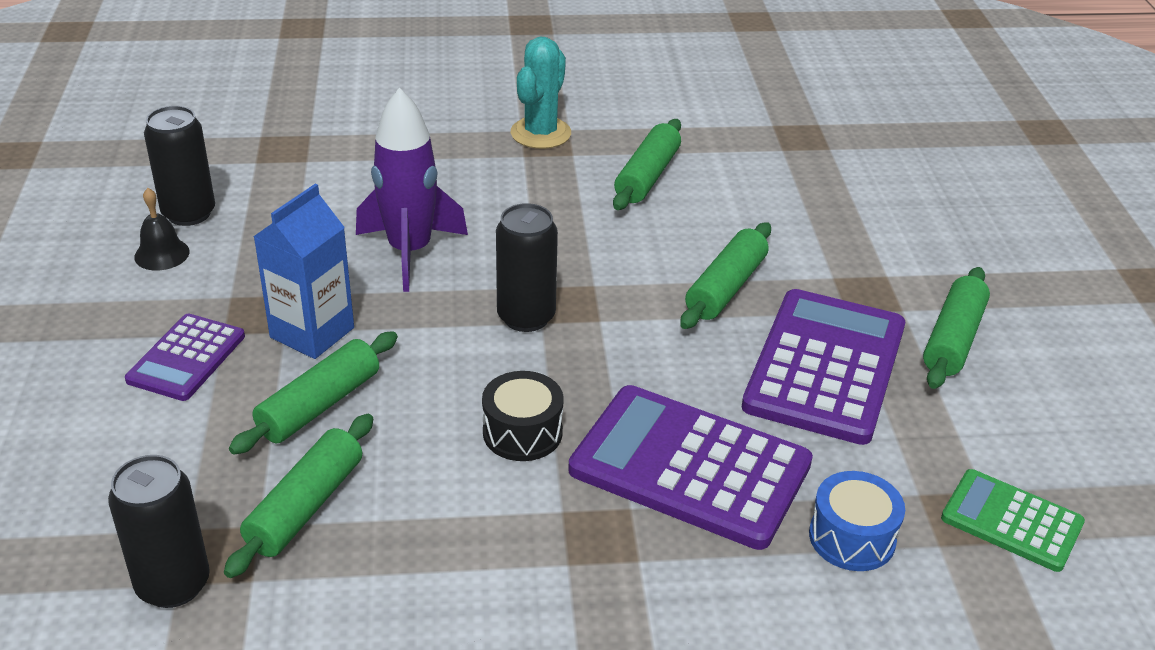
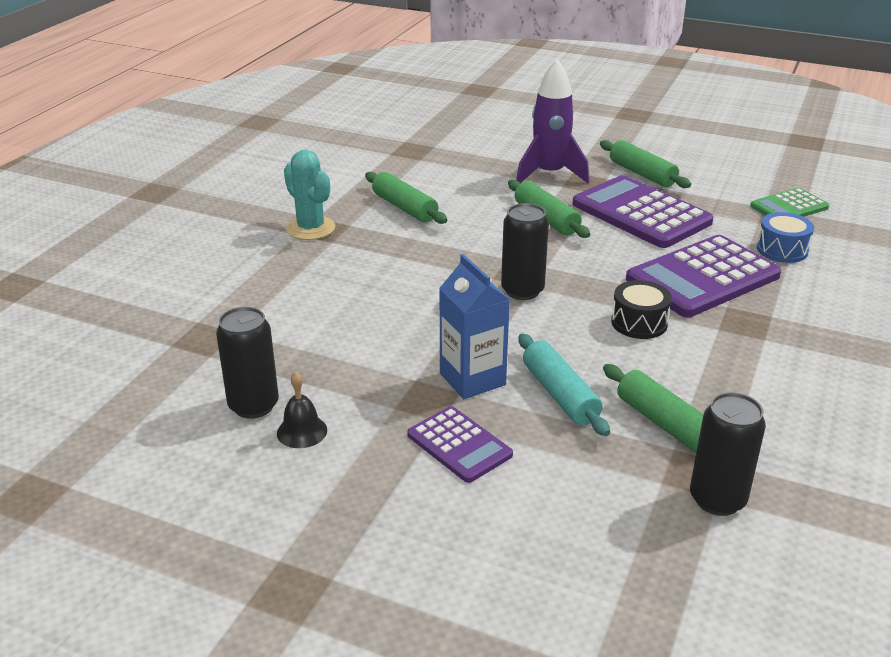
camera: 60 degrees left, 5 degrees down
green rolling pin [229,331,398,455] -> turquoise rolling pin [518,334,610,436]
purple rocket [356,87,468,292] -> purple rocket moved to [516,59,589,183]

